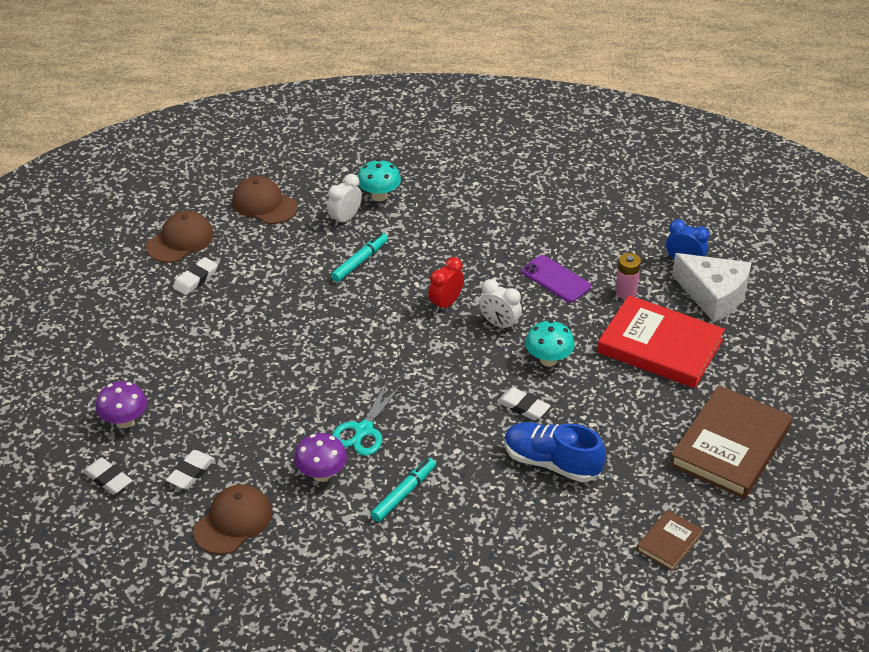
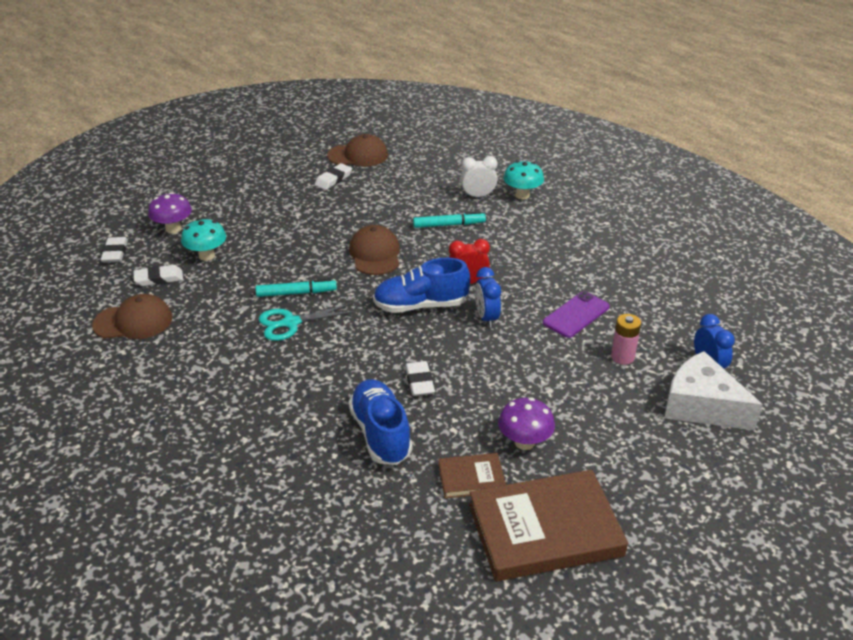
camera: 45 degrees right, 5 degrees down
white eraser [173,257,218,295] -> white eraser turned 45 degrees counterclockwise [315,163,352,190]
brown cap [232,176,298,224] -> brown cap moved to [349,225,400,275]
purple mushroom [294,433,347,482] -> purple mushroom moved to [498,398,555,450]
turquoise marker [371,458,436,522] -> turquoise marker moved to [256,279,337,297]
white clock [479,279,522,331] -> blue clock [475,267,501,328]
purple phone [521,255,591,303] -> purple phone turned 45 degrees clockwise [543,291,610,338]
turquoise mushroom [525,320,575,367] -> turquoise mushroom moved to [181,219,226,261]
red book [597,295,725,388] -> none
brown book [636,510,703,571] -> brown book moved to [438,453,506,499]
white cheese [672,253,751,322] -> white cheese turned 135 degrees clockwise [665,351,763,430]
none -> blue shoe [373,258,470,313]

